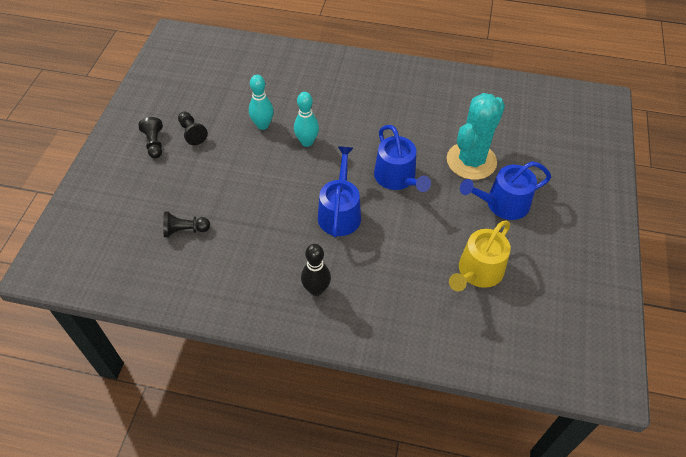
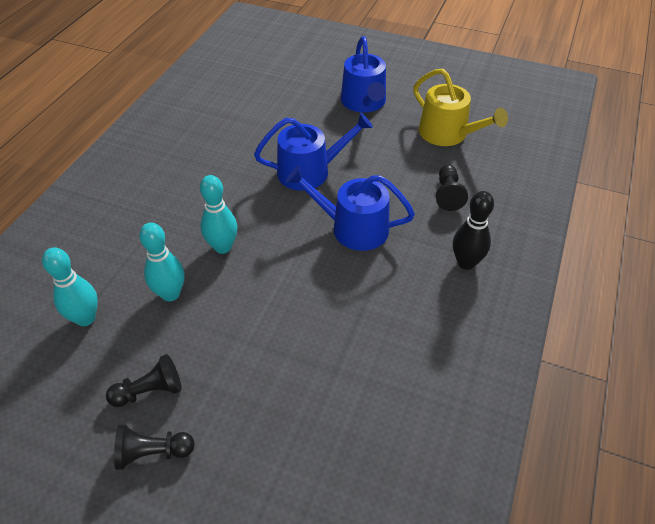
camera: 80 degrees left, 5 degrees down
black pawn [163,211,210,237] -> black pawn moved to [436,164,468,211]
turquoise cactus [447,93,505,180] -> none
none -> turquoise bowling pin [42,247,98,326]

